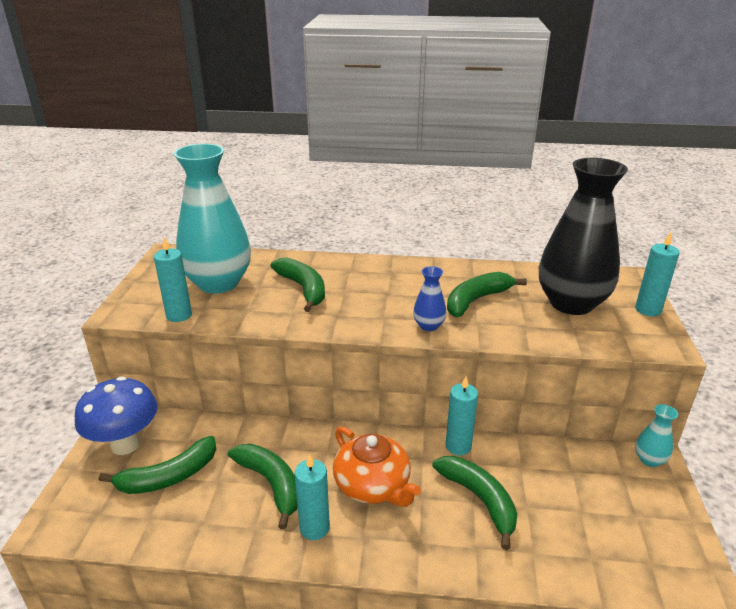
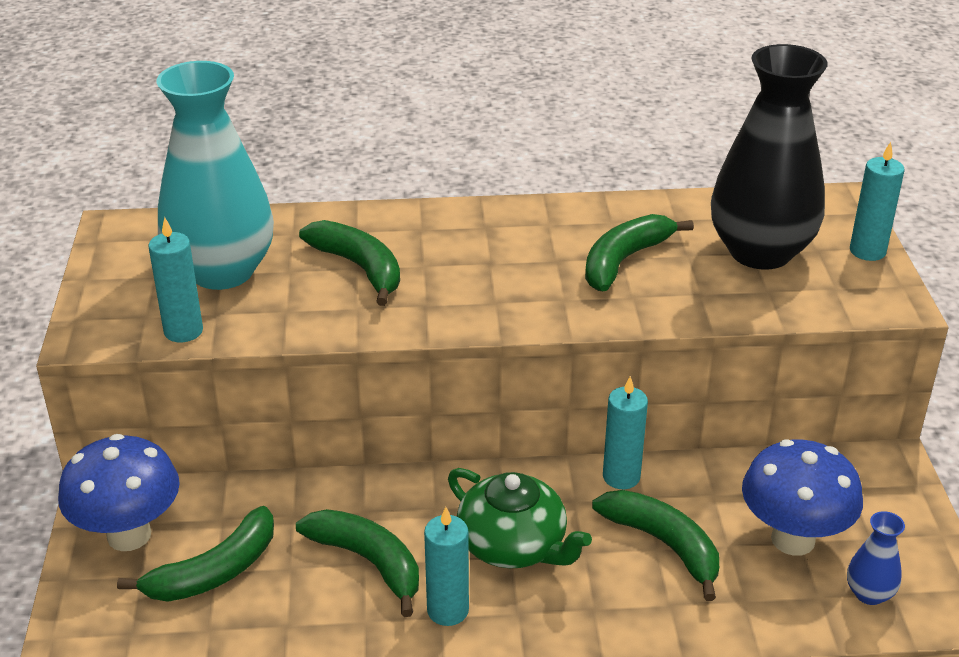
camera: 10 degrees left, 5 degrees up
orange teapot [333,426,421,507] -> green teapot [448,468,592,568]
blue vase [413,266,446,331] -> blue vase moved to [847,511,905,605]
turquoise vase [635,404,678,467] -> none
none -> blue mushroom [742,439,863,556]

